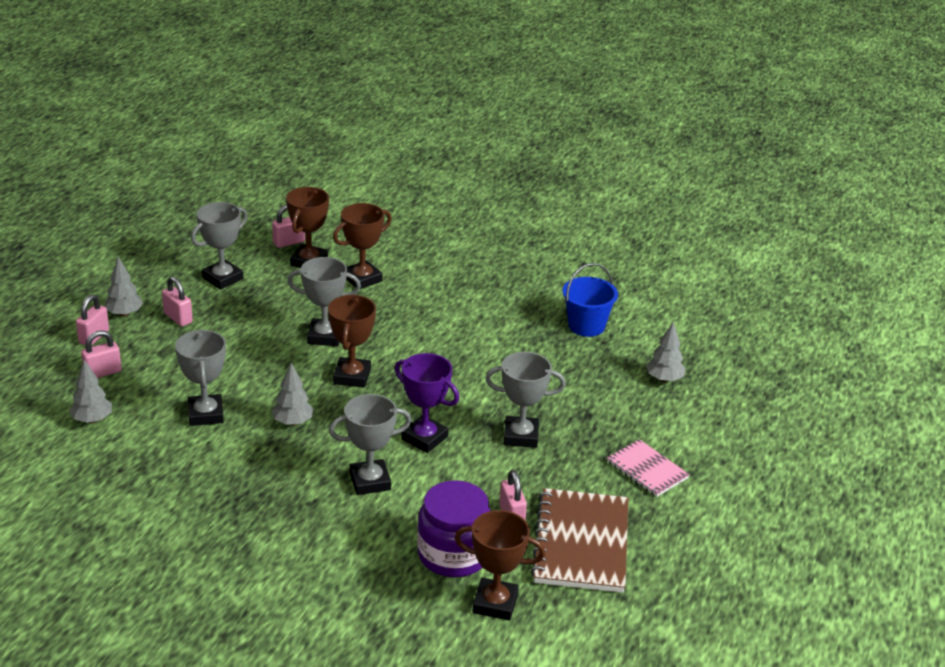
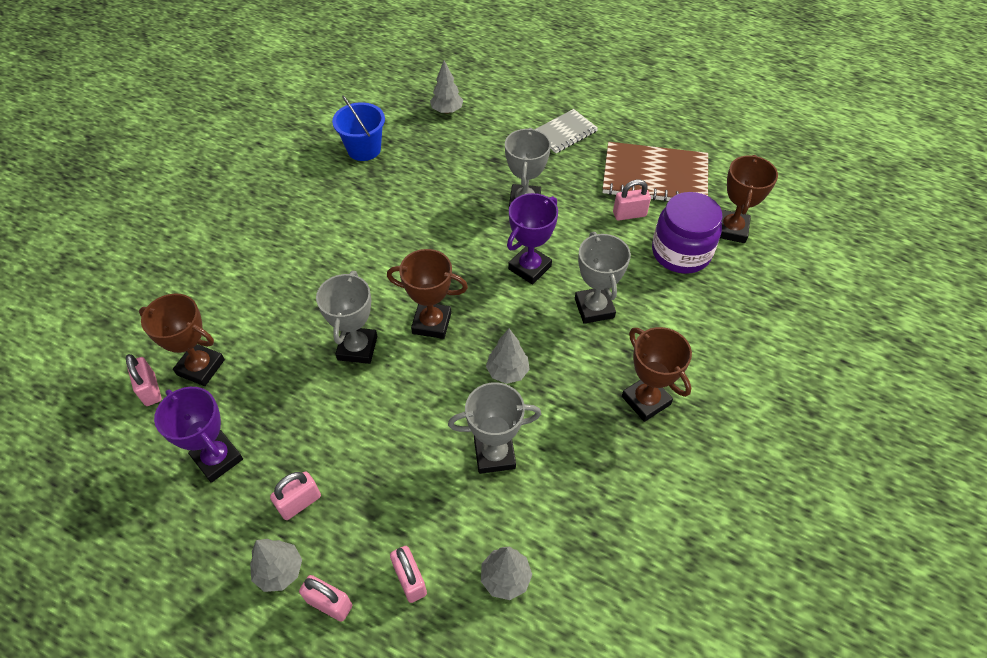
camera: 85 degrees left, 20 degrees up
grey trophy [191,202,248,289] -> purple trophy [154,387,243,483]
brown trophy [333,203,392,289] -> brown trophy moved to [622,327,692,422]
pink notebook [607,439,690,497] -> grey notebook [535,109,598,153]

